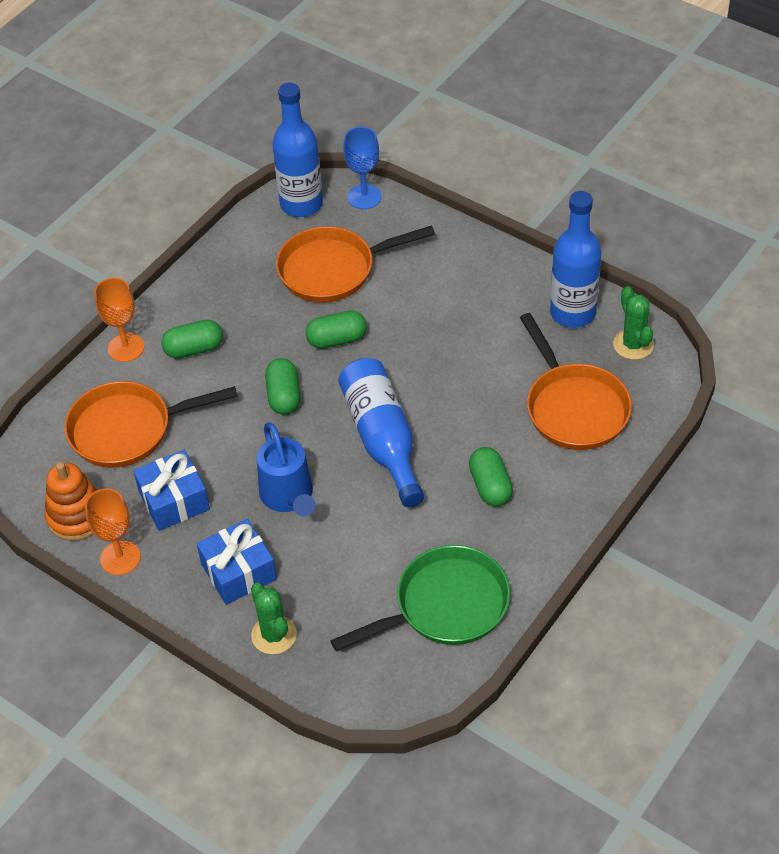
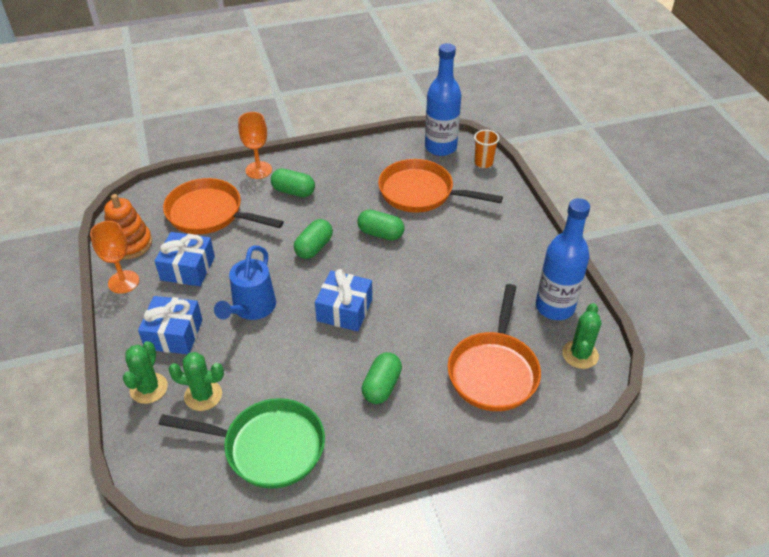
camera: 35 degrees right, 5 degrees down
blue bottle [338,358,424,507] -> blue gift [315,269,372,331]
blue goblet [343,127,382,209] -> orange cup [474,130,499,168]
none -> green cactus [168,352,224,411]

